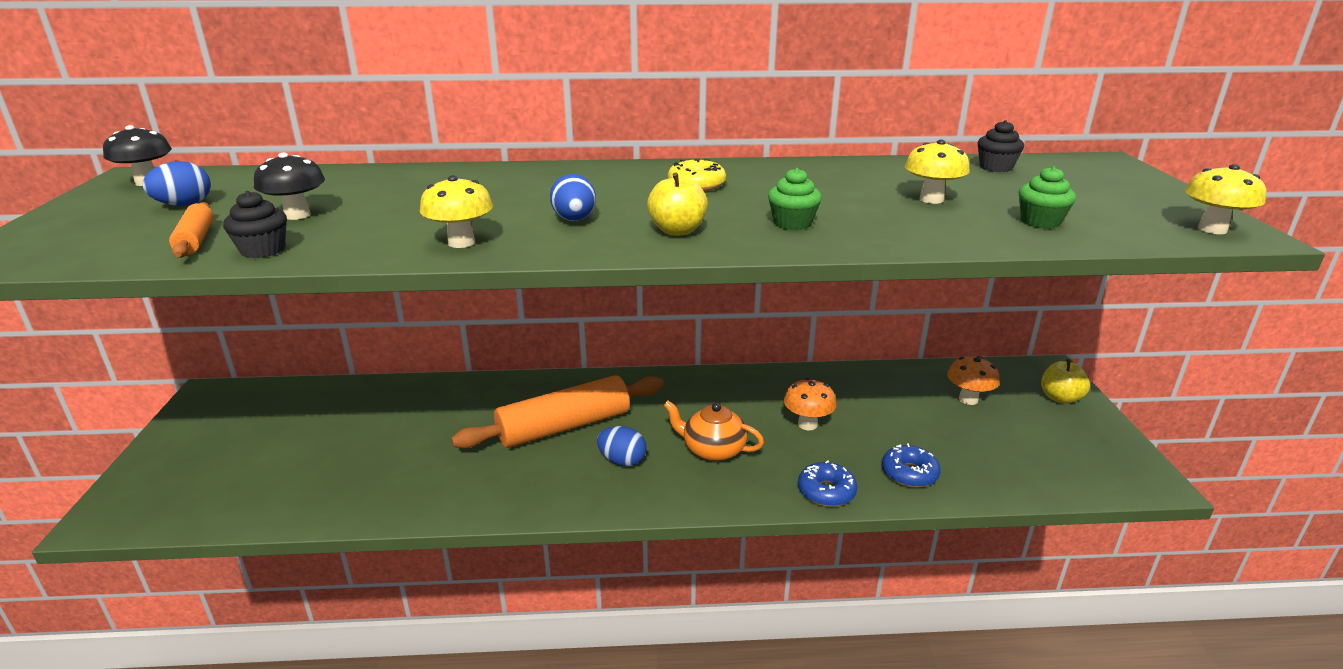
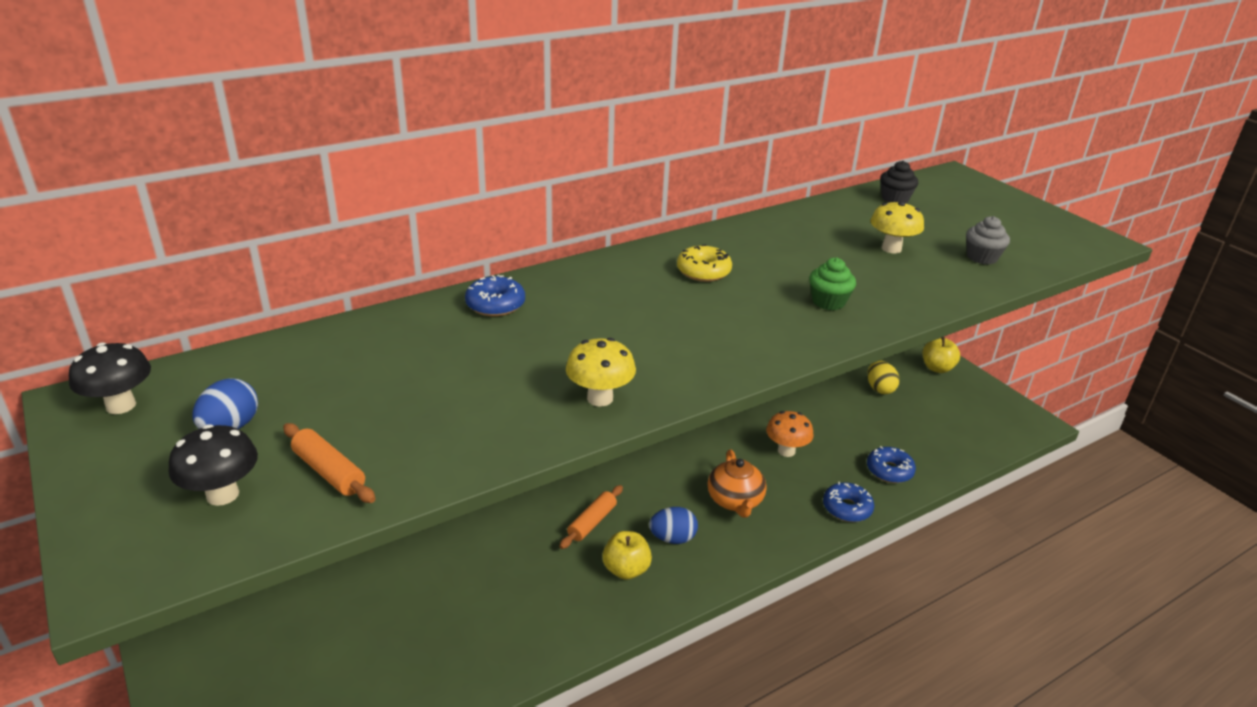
camera: 30 degrees left, 5 degrees up
black cupcake [223,191,287,258] -> none
black mushroom [254,153,325,220] -> black mushroom moved to [168,424,258,506]
orange rolling pin [451,375,663,449] -> orange rolling pin [559,485,623,549], size x0.47
blue egg [550,174,596,221] -> none
yellow apple [647,173,708,236] -> yellow apple moved to [602,531,652,580]
orange teapot [663,400,764,462] -> orange teapot turned 90 degrees counterclockwise [708,450,767,518]
orange mushroom [947,356,1000,405] -> yellow egg [867,360,900,394]
green cupcake [1019,166,1076,229] -> grey cupcake [966,216,1010,265]
yellow mushroom [1185,164,1266,234] -> none
none -> blue donut [465,275,525,317]

